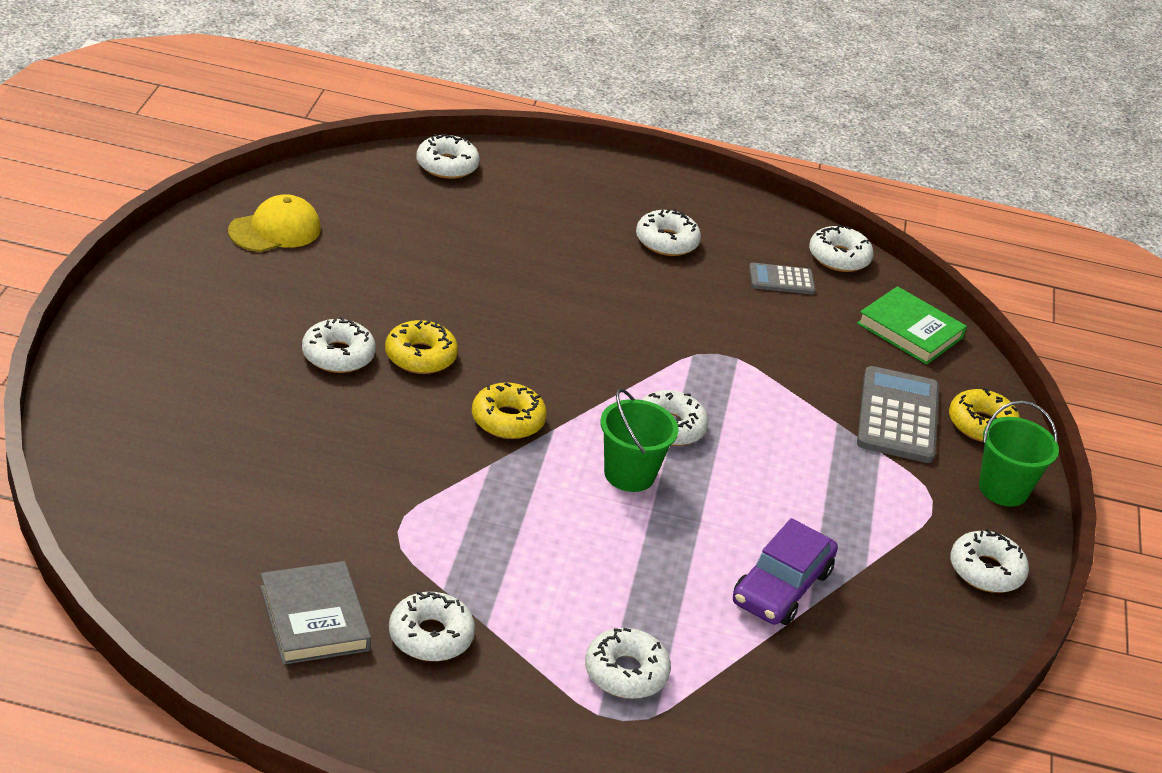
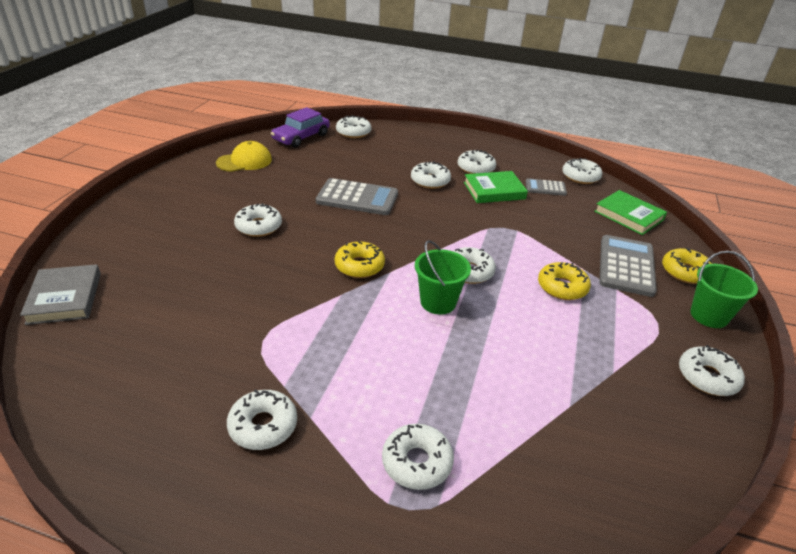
camera: 10 degrees right, 0 degrees up
grey book [260,561,371,665] -> grey book moved to [20,264,101,325]
yellow donut [385,320,458,374] -> yellow donut moved to [538,262,591,300]
purple car [733,518,838,625] -> purple car moved to [271,107,330,147]
none -> grey calculator [316,178,398,215]
none -> white donut [411,161,451,189]
none -> green book [464,171,528,203]

